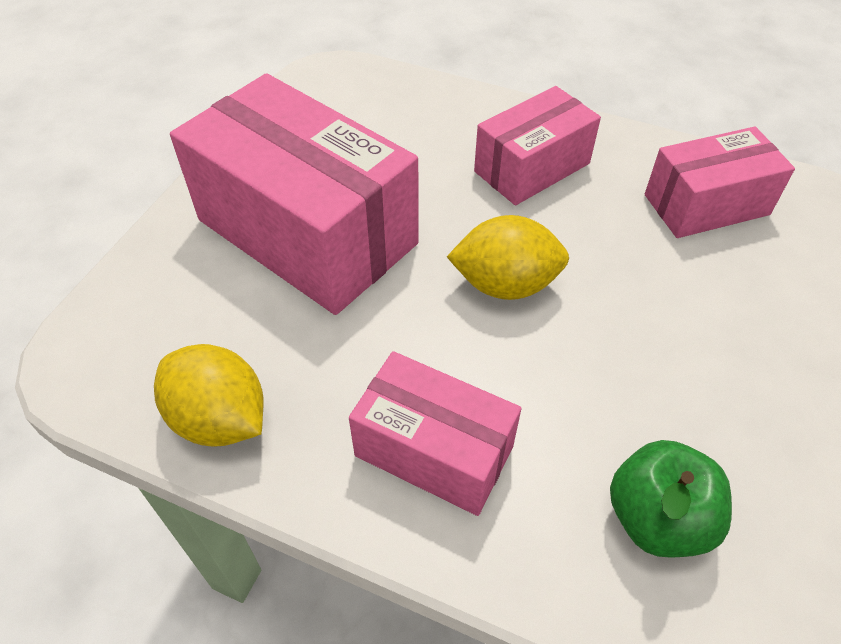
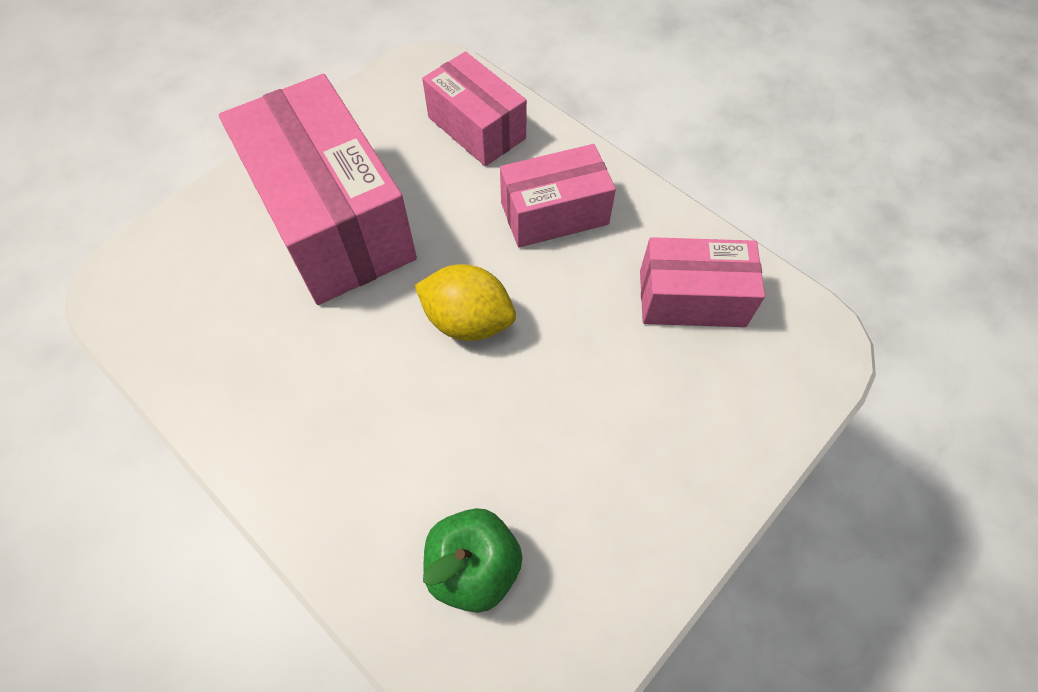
camera: 20 degrees right, 10 degrees up
yellow lemon [154,344,264,446] -> none
pink box [349,351,521,516] -> pink box moved to [422,51,527,166]

